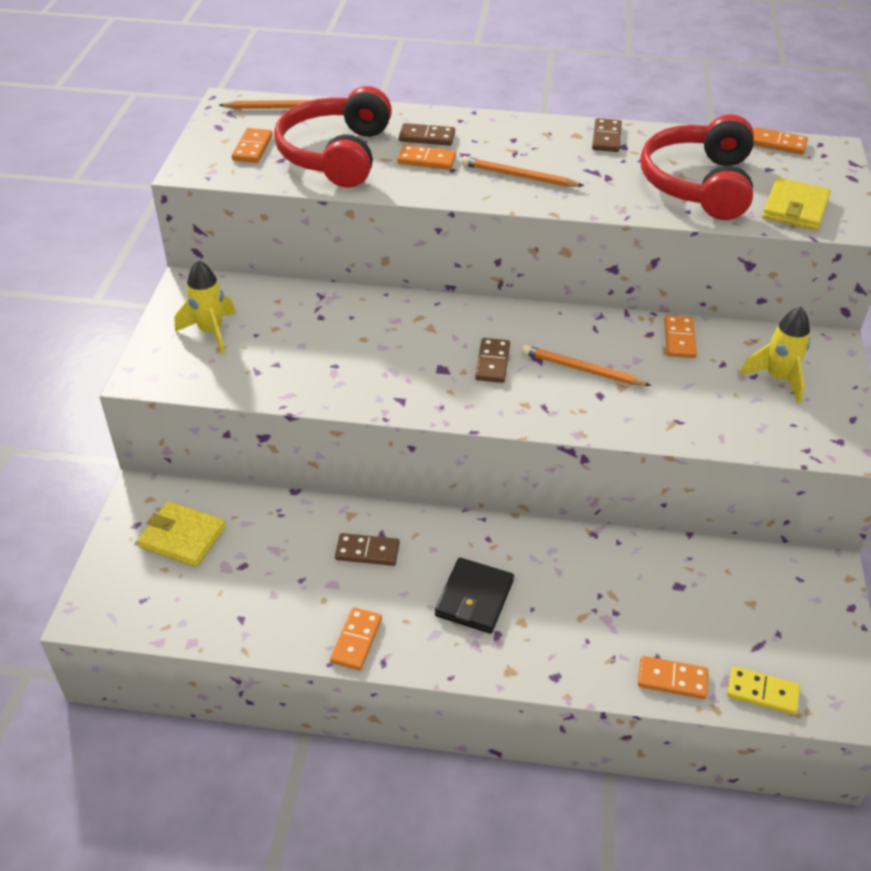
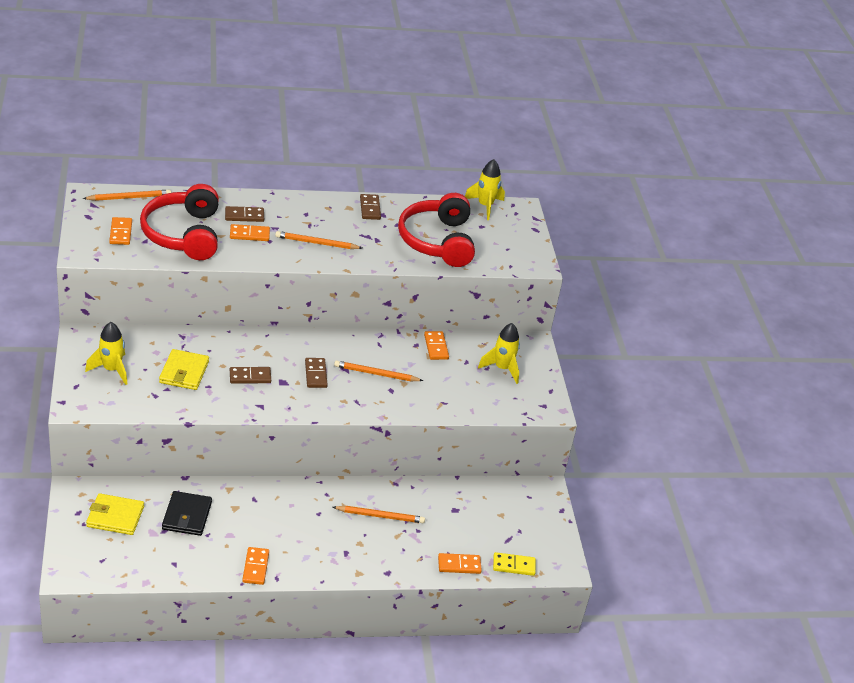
camera: 20 degrees left, 5 degrees down
brown domino [335,533,400,566] -> brown domino moved to [230,367,271,383]
black wallet [435,558,514,634] -> black wallet moved to [162,491,212,536]
orange domino [753,127,808,155] -> yellow rocket [465,159,505,220]
yellow wallet [762,178,831,231] -> yellow wallet moved to [159,349,209,390]
none -> orange pencil [333,506,425,523]

